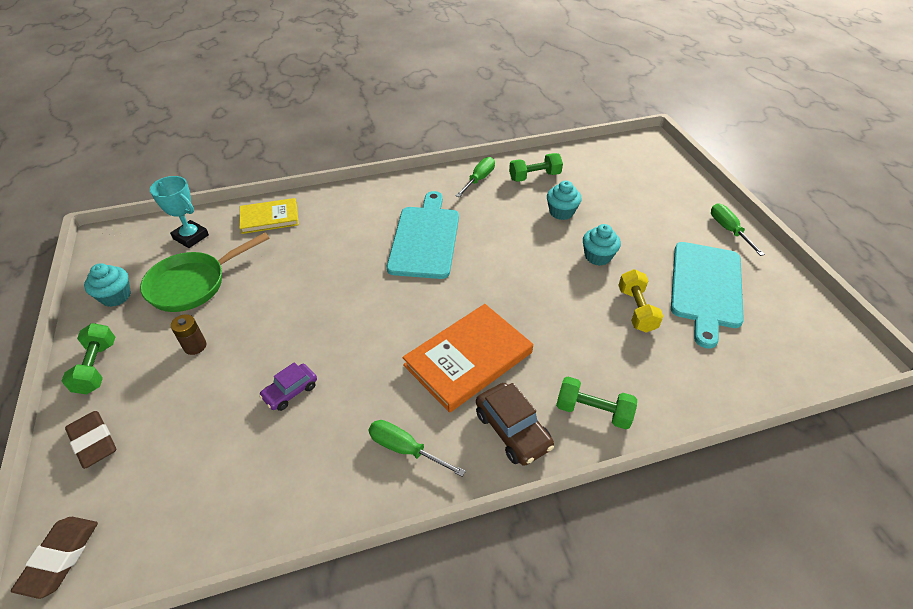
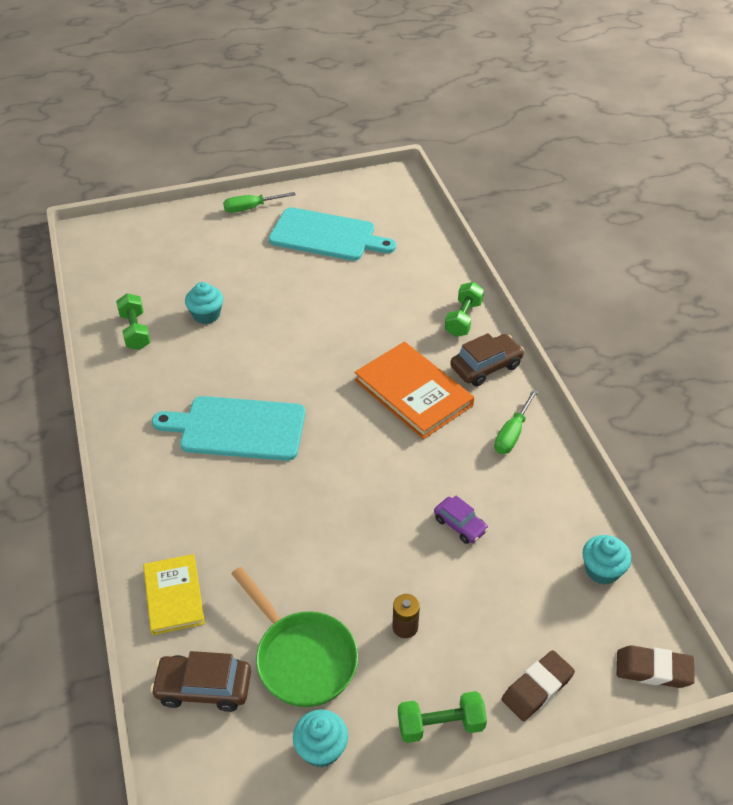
camera: 90 degrees left, 0 degrees up
turquoise trophy [150,176,209,248] -> brown car [151,651,251,712]
green screwdriver [455,157,495,197] -> none
turquoise cupcake [583,224,621,266] -> turquoise cupcake moved to [583,535,632,584]
yellow dumbbell [618,269,664,333] -> none

